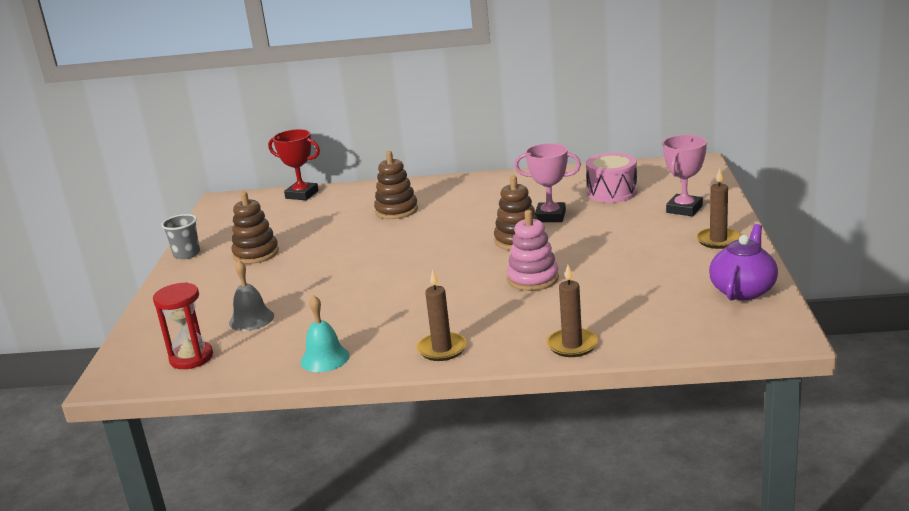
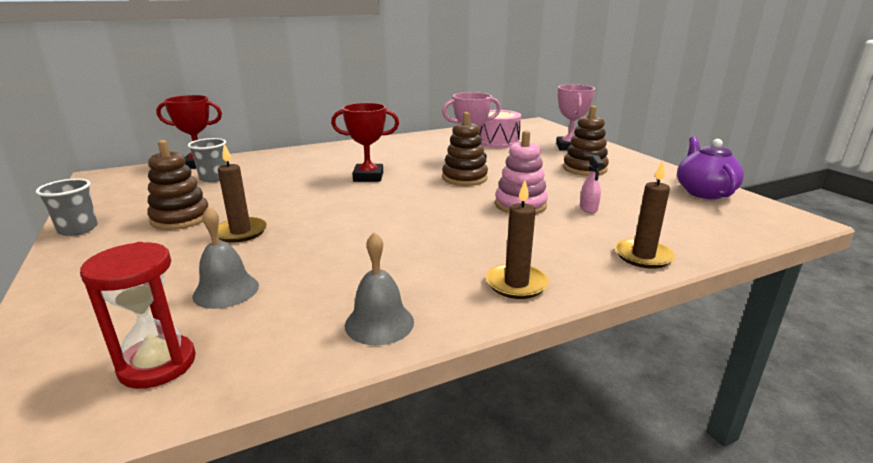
camera: 30 degrees left, 0 degrees up
turquoise bell [301,295,350,372] -> grey bell [345,232,414,345]
brown stacking toy [374,151,418,219] -> brown stacking toy moved to [563,105,609,176]
brown candle [696,168,741,249] -> brown candle moved to [218,144,267,242]
none -> grey cup [188,138,227,182]
none -> red trophy [331,103,399,182]
none -> pink spray bottle [580,156,604,213]

